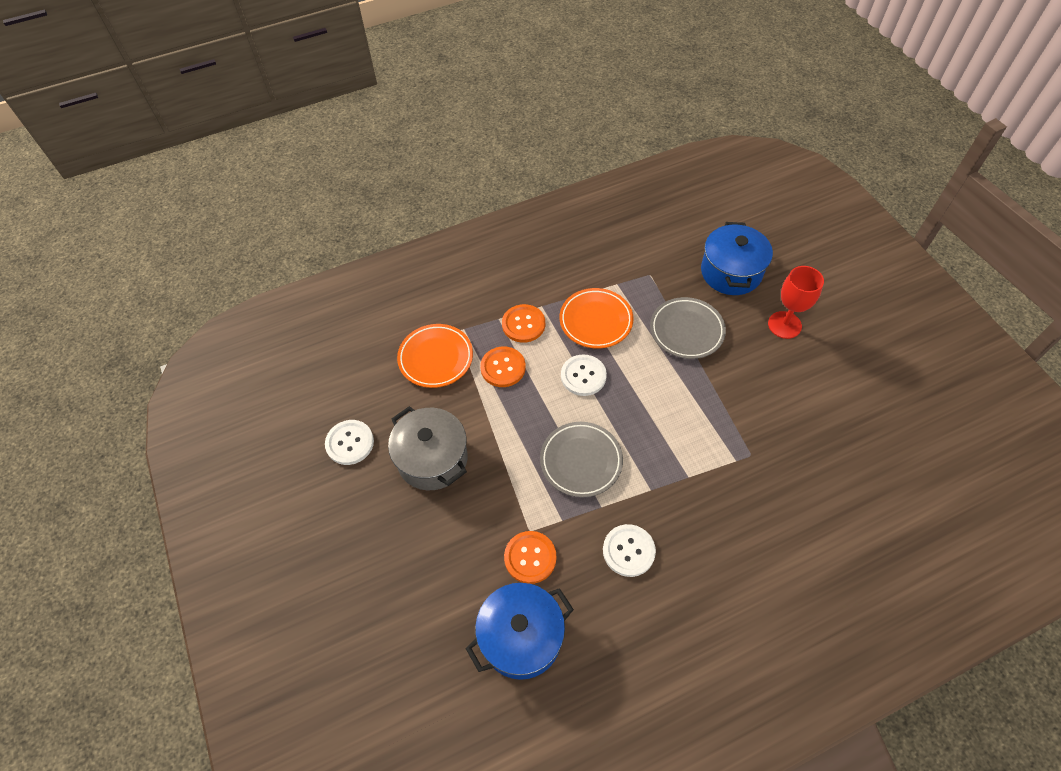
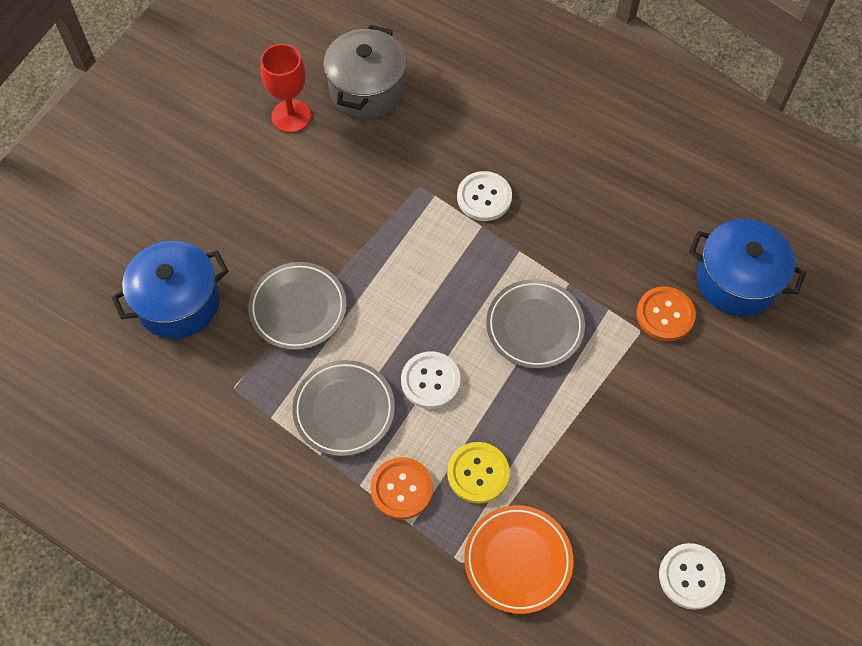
camera: 125 degrees left, 5 degrees up
grey pot [388,406,468,490] -> grey pot moved to [323,25,407,118]
orange button [480,347,526,387] -> yellow button [447,442,510,504]
orange plate [559,288,633,349] -> grey plate [292,360,395,456]
white button [603,524,656,577] -> white button moved to [457,171,512,221]
red goblet [768,266,824,339] -> red goblet moved to [260,44,311,133]

